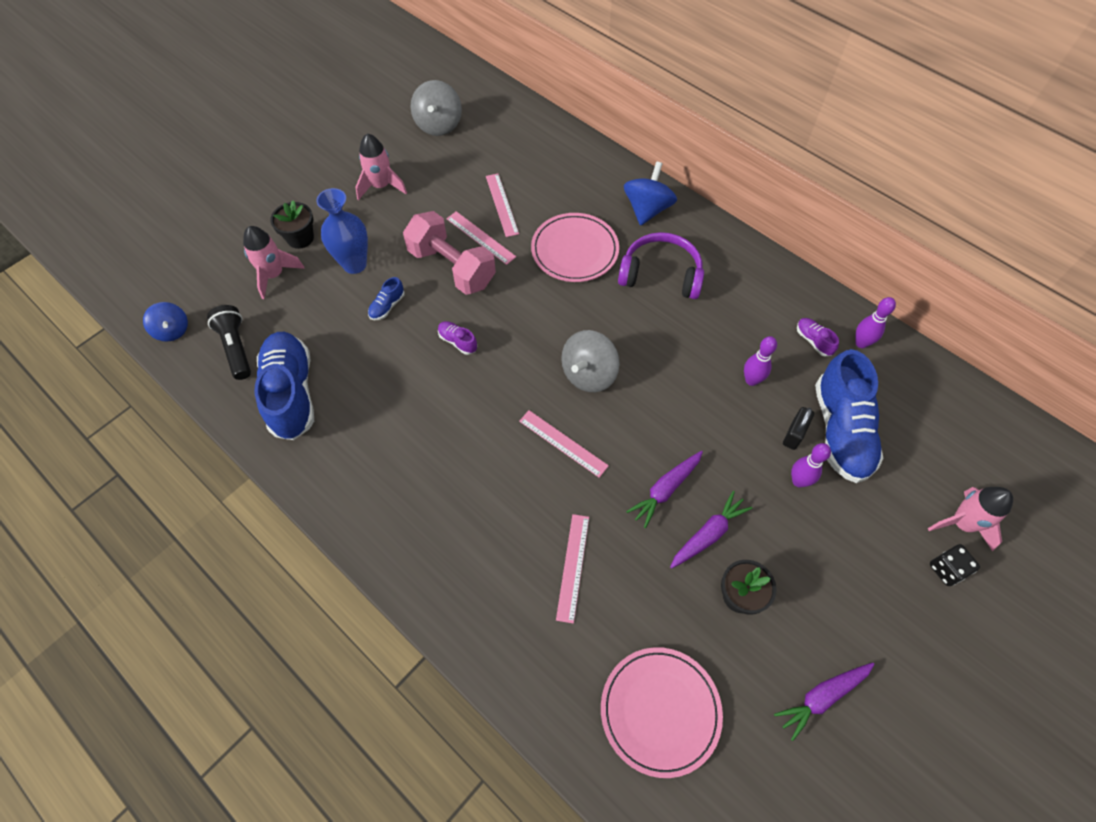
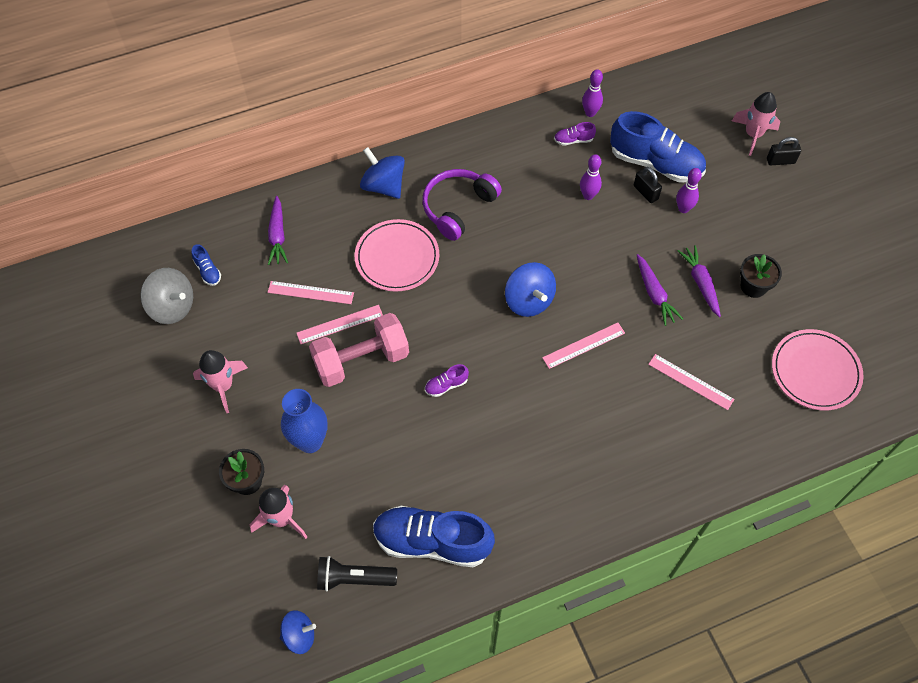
camera: 65 degrees left, 0 degrees up
blue shoe [368,277,405,320] -> blue shoe moved to [191,244,221,286]
grey spinning top [561,330,620,392] -> blue spinning top [505,262,556,317]
purple carrot [774,663,874,741] -> purple carrot moved to [268,196,288,265]
black dice [930,544,980,586] -> black padlock [767,137,801,165]

